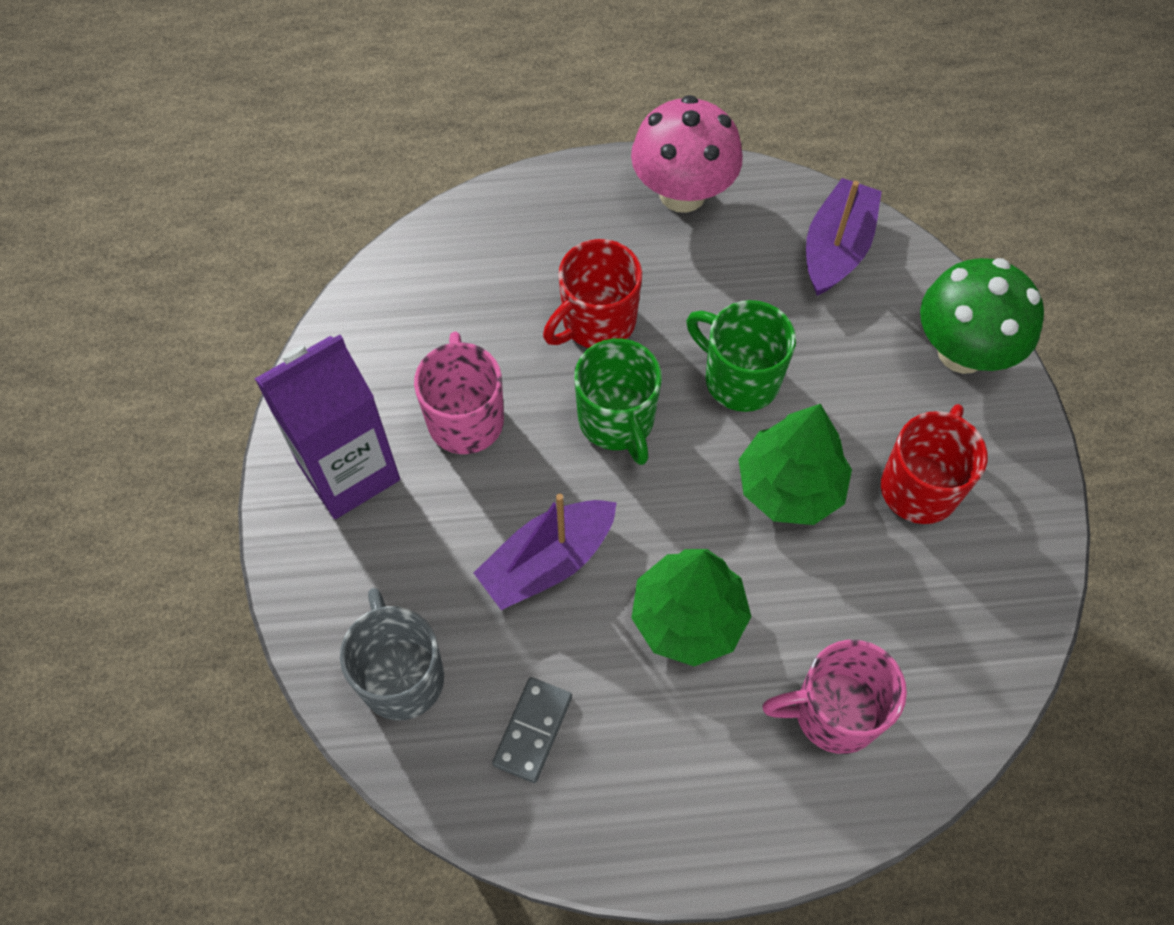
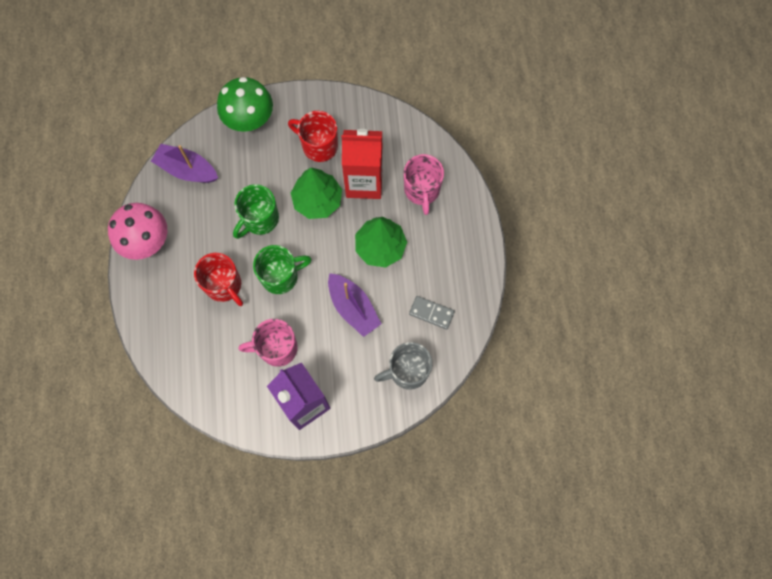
camera: 90 degrees left, 10 degrees up
none -> red carton [342,129,383,199]

